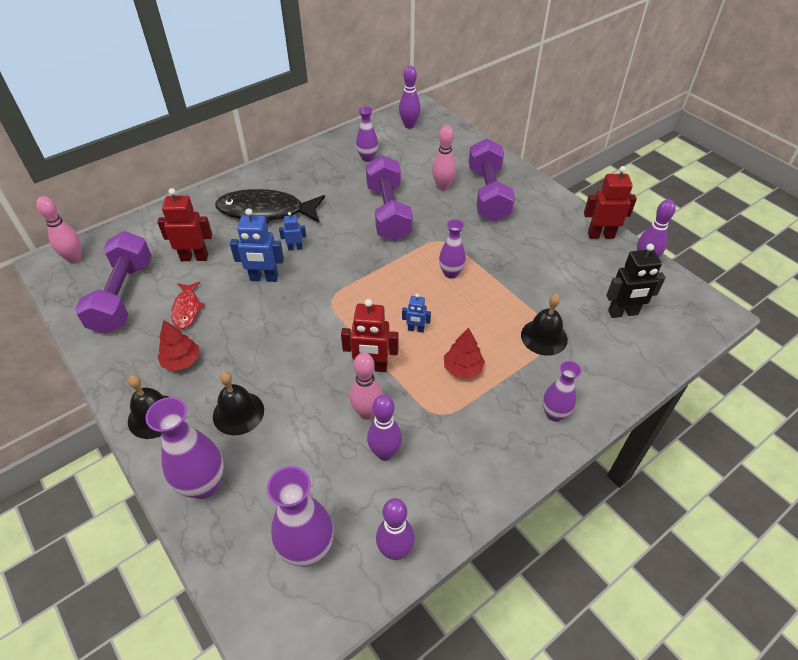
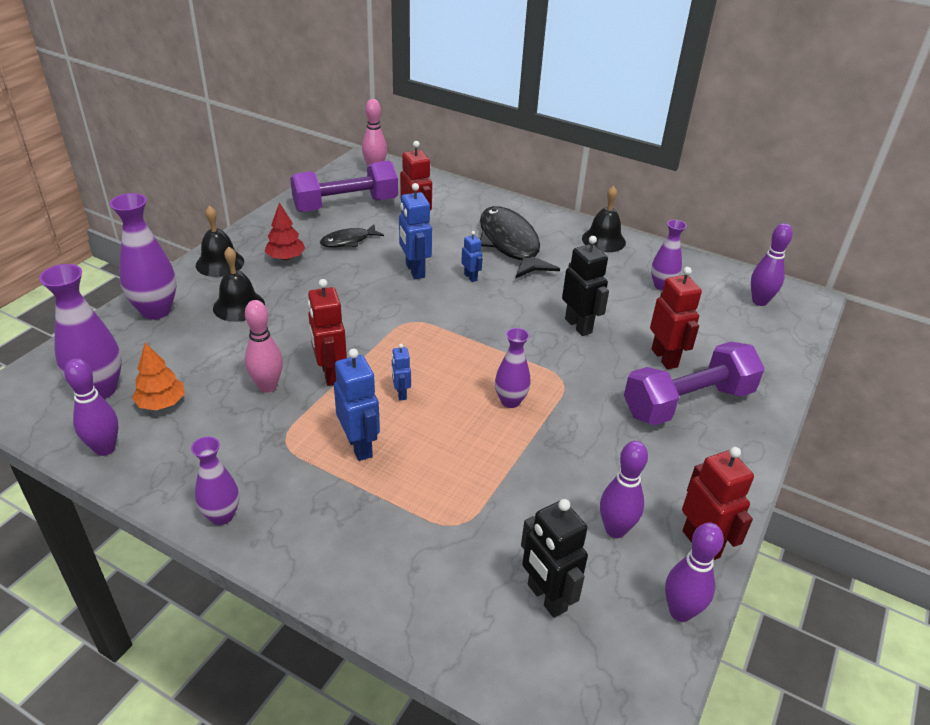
camera: 65 degrees right, 10 degrees down
red fish [171,282,205,329] -> black fish [320,224,384,247]
purple dumbbell [366,155,413,241] -> black robot [562,236,609,336]
purple bowling pin [367,395,402,461] -> purple bowling pin moved to [600,441,648,538]
pink bowling pin [432,125,456,191] -> red robot [650,267,702,369]
red tree [444,327,485,379] -> blue robot [334,349,380,461]
black bell [521,293,568,356] -> black bell moved to [582,186,626,252]
purple vase [543,361,581,422] -> purple vase moved to [191,437,239,525]
none -> orange tree [132,343,185,410]

